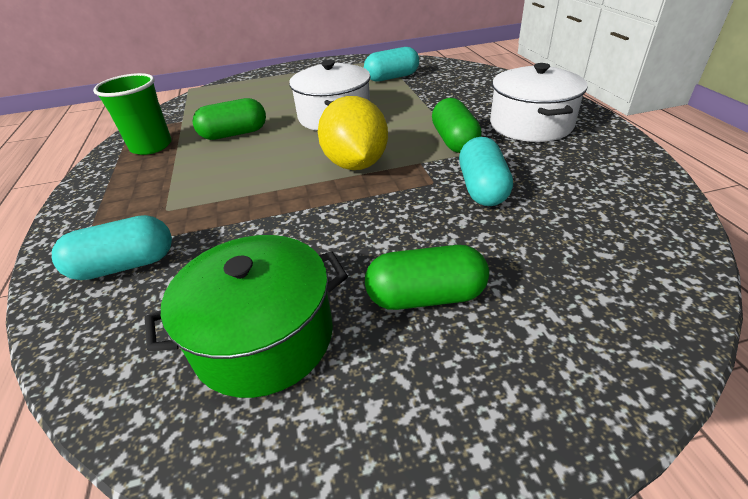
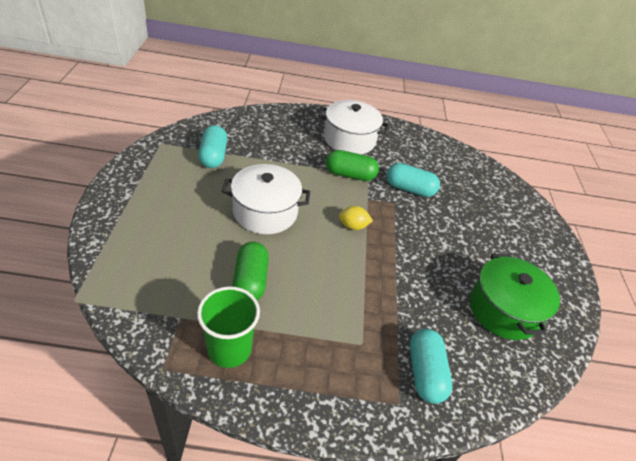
camera: 80 degrees left, 5 degrees up
yellow lemon [318,96,388,170] -> yellow lemon [339,206,373,230], size x0.49
green capsule [365,245,489,310] -> none

